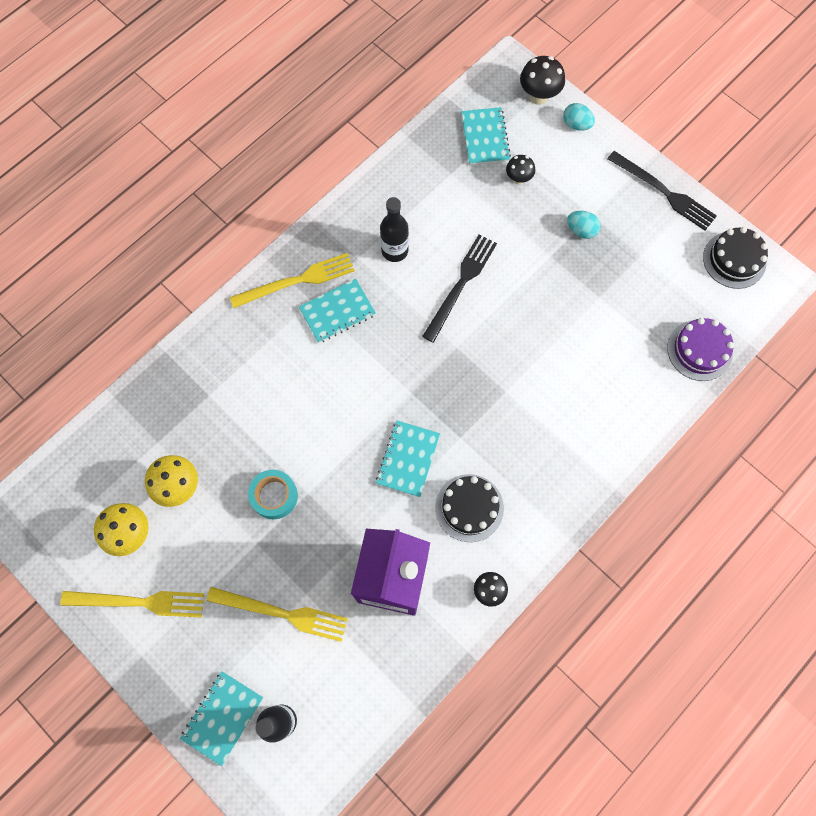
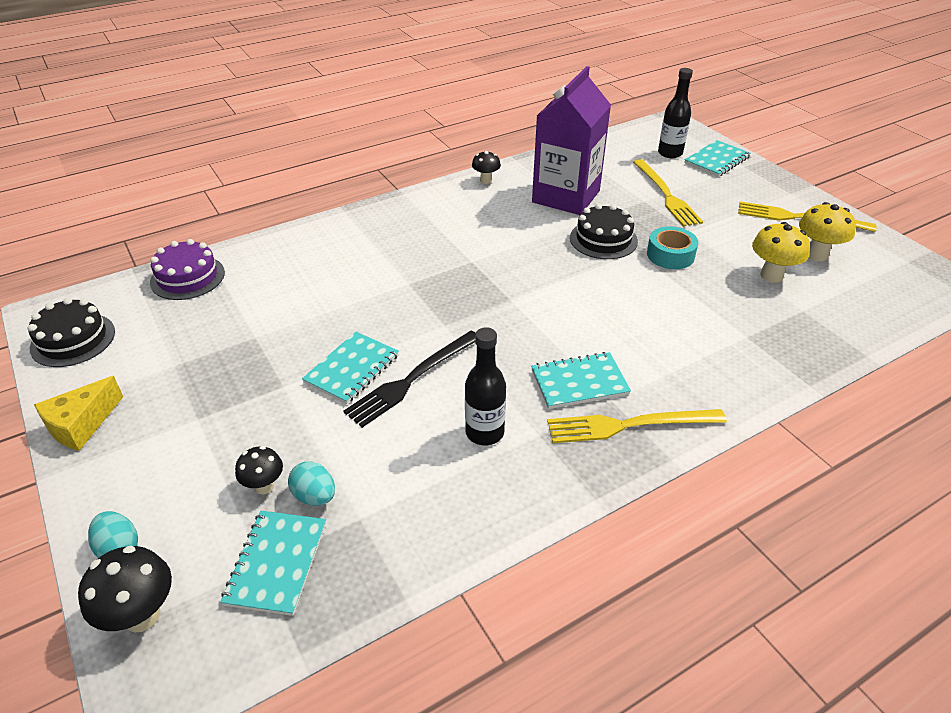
camera: 165 degrees left, 30 degrees down
yellow fork [207,587,348,642] -> yellow fork turned 135 degrees counterclockwise [633,159,703,227]
turquoise notebook [376,420,440,497] -> turquoise notebook moved to [302,332,399,404]
black cake [435,474,504,542] -> black cake moved to [570,204,638,259]
turquoise egg [567,211,601,239] -> turquoise egg moved to [288,462,335,506]
black fork [607,151,717,231] -> yellow cheese [34,376,123,451]

